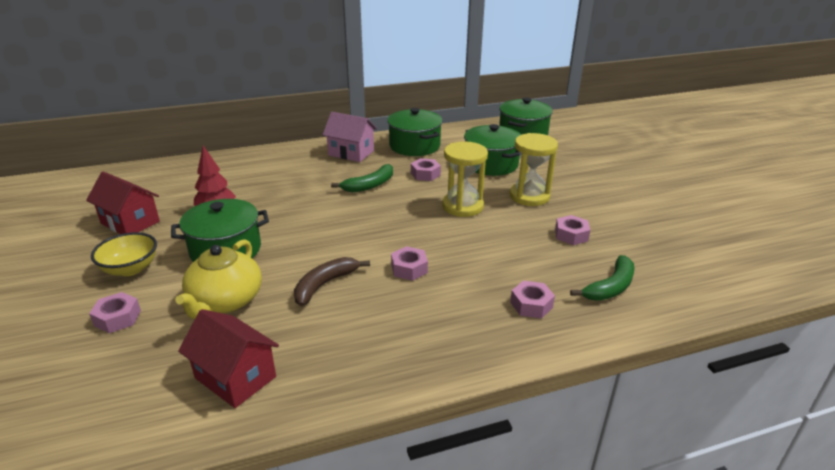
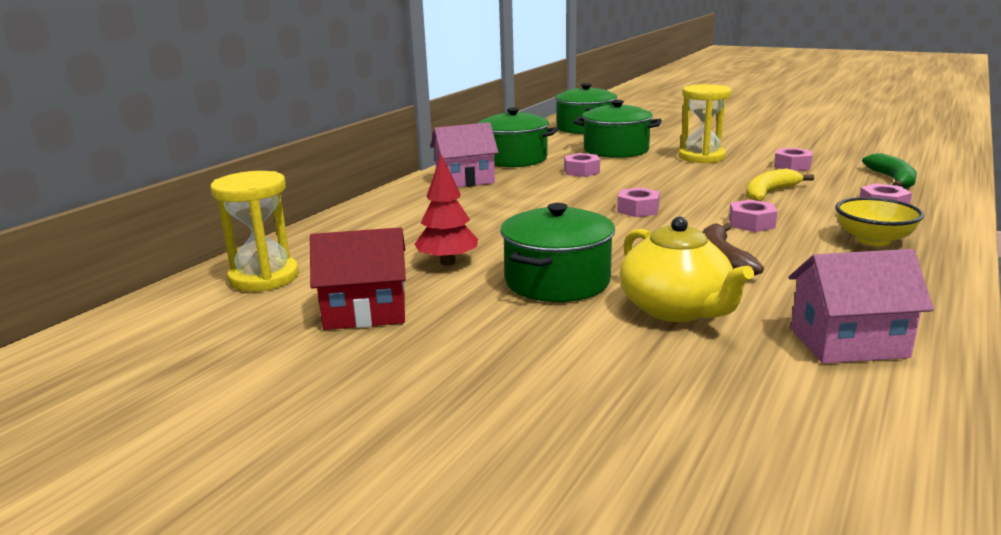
camera: 40 degrees left, 10 degrees down
pink nut [89,292,141,333] -> pink nut moved to [617,187,660,217]
yellow bowl [91,232,157,276] -> yellow bowl moved to [835,197,924,246]
red house [178,309,279,408] -> pink house [788,249,934,364]
green banana [331,164,393,192] -> none
yellow hourglass [442,141,488,217] -> yellow hourglass moved to [210,171,299,291]
none -> yellow banana [746,168,814,201]

